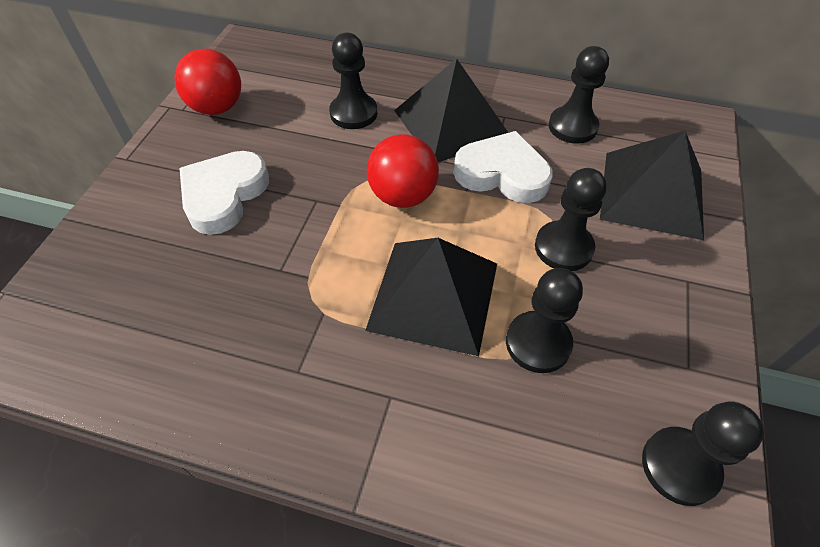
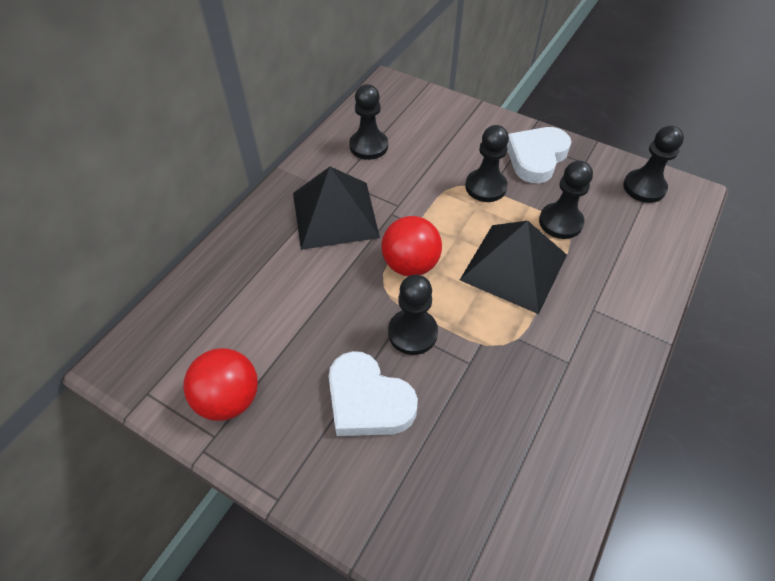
camera: 75 degrees left, 0 degrees up
black pawn [329,33,377,129] -> black pawn moved to [388,275,438,355]
white heart [454,131,552,203] -> white heart moved to [507,127,571,183]
black pyramid [600,131,704,240] -> none

